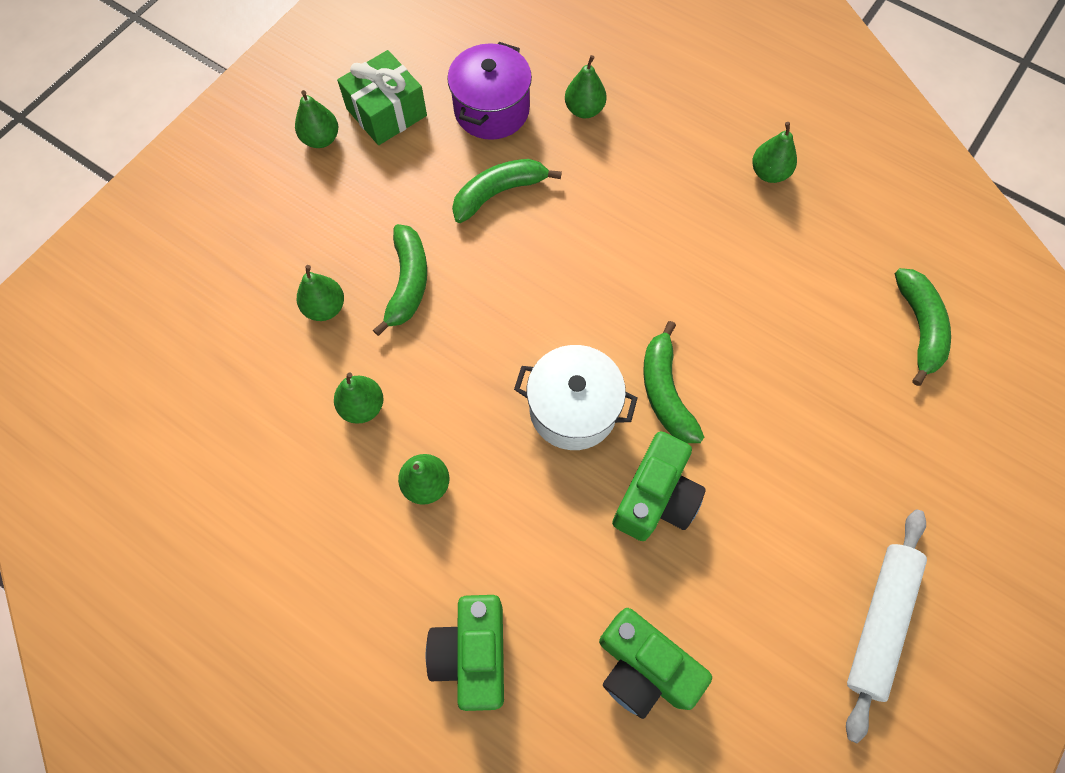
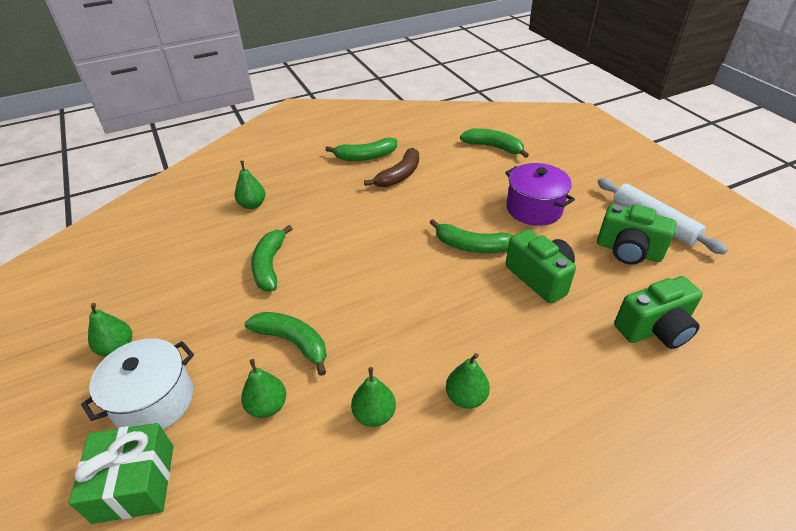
camera: 60 degrees left, 25 degrees down
green gift [337,50,427,145] -> green gift moved to [69,423,173,524]
green camera [426,595,504,711] -> green camera moved to [597,204,676,264]
purple pot [447,42,532,140] -> purple pot moved to [505,163,575,226]
white pot [514,345,637,450] -> white pot moved to [81,338,194,430]
green pear [752,122,797,183] -> green banana [325,138,397,161]
none -> brown banana [364,148,419,187]

